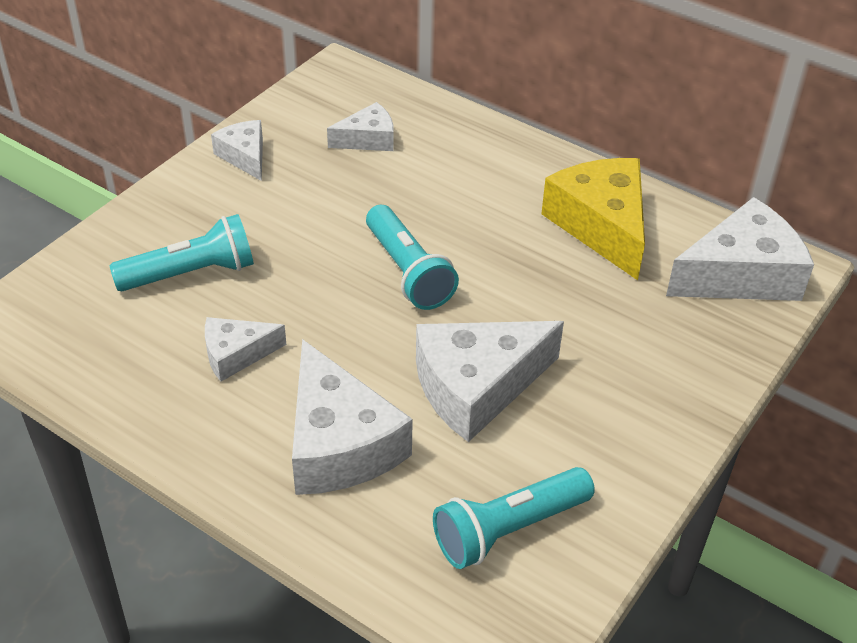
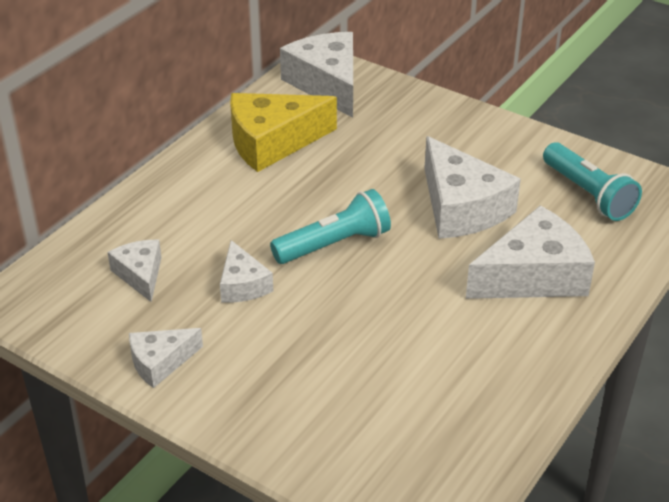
camera: 90 degrees left, 5 degrees down
turquoise flashlight [109,214,254,291] -> none
white cheese [205,317,286,381] -> white cheese moved to [220,240,273,303]

